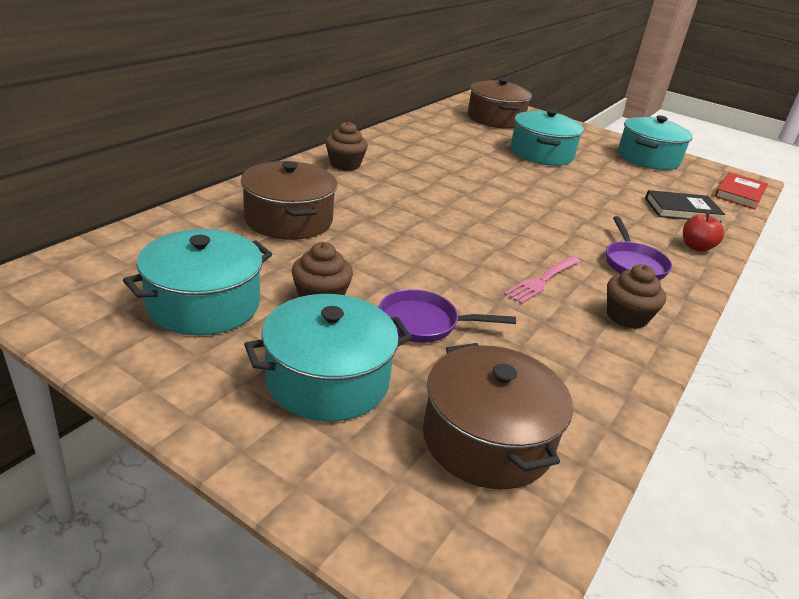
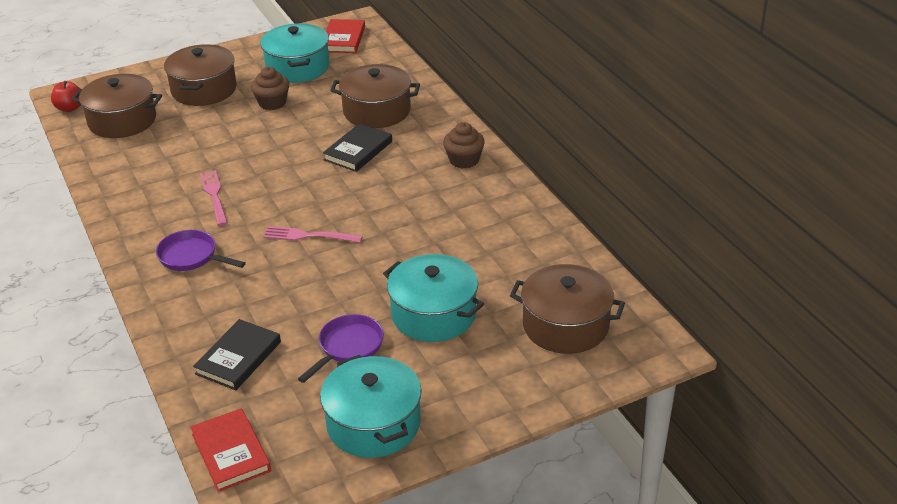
camera: 125 degrees right, 5 degrees up
turquoise pot [244,294,412,421] -> brown pot [164,44,237,106]
purple pan [379,289,516,343] -> purple pan moved to [298,314,384,383]
brown cupcake [607,264,666,329] -> none
red apple [683,212,724,252] -> red apple moved to [51,81,81,112]
none -> pink fork [263,226,362,243]
none -> black book [323,123,392,172]
none -> red book [326,19,365,53]

